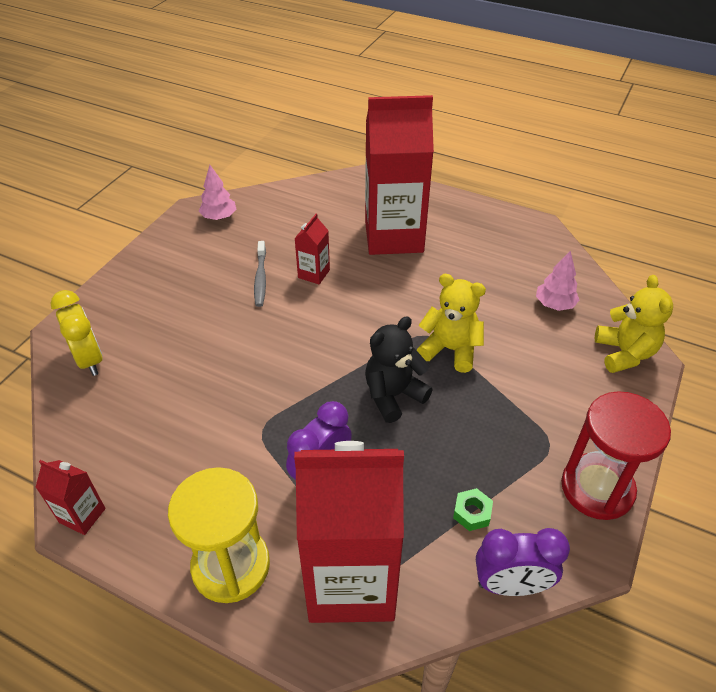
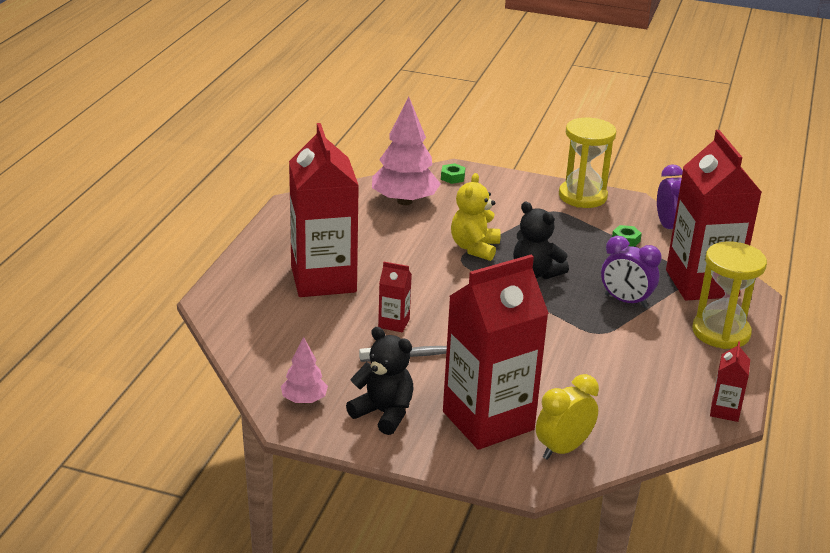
camera: 100 degrees left, 15 degrees down
pink tree [536,251,579,311] -> pink tree [372,97,441,205], size x1.89
red hourglass [561,391,671,520] -> yellow hourglass [559,118,616,208]
yellow teddy bear [595,275,673,373] -> green nut [441,163,465,184]
none -> black teddy bear [346,327,414,435]
none -> red carton [443,255,549,450]

